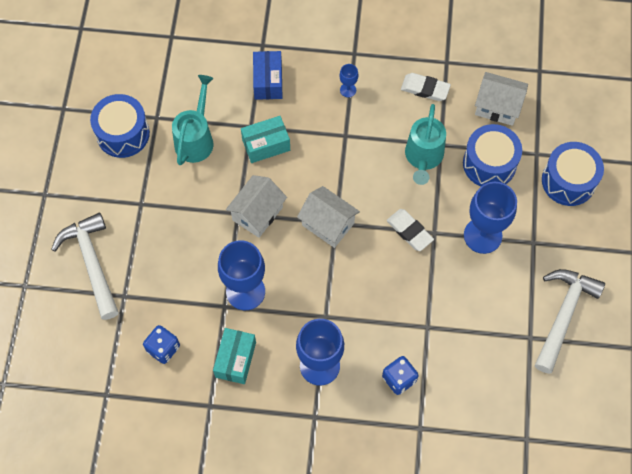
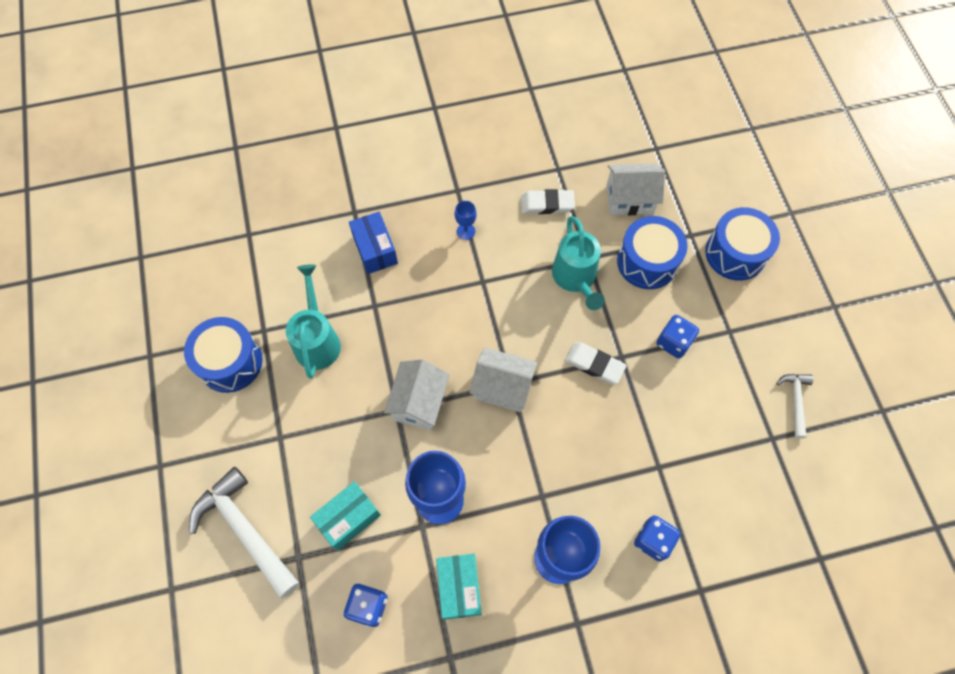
camera: 20 degrees left, 0 degrees up
turquoise box [241,116,290,163] -> turquoise box moved to [310,481,381,550]
blue goblet [464,182,517,254] -> blue dice [656,315,699,358]
white hammer [535,269,605,374] -> white hammer [776,374,813,439], size x0.52

